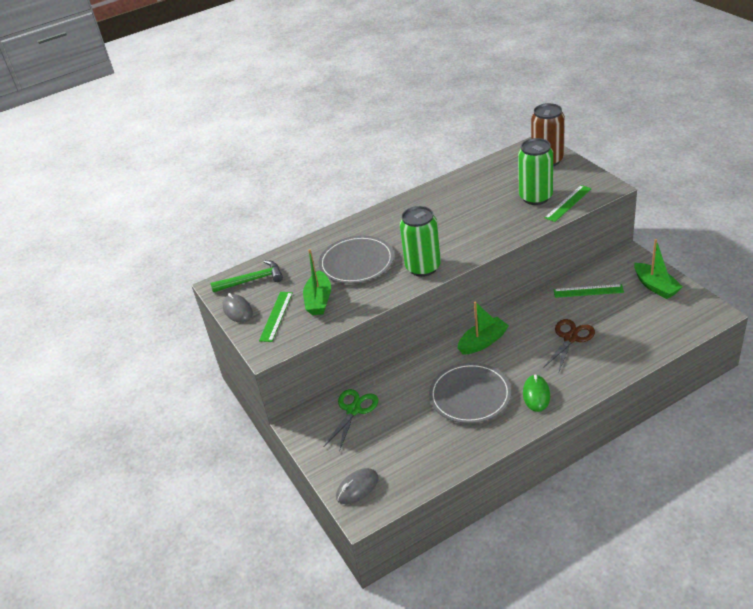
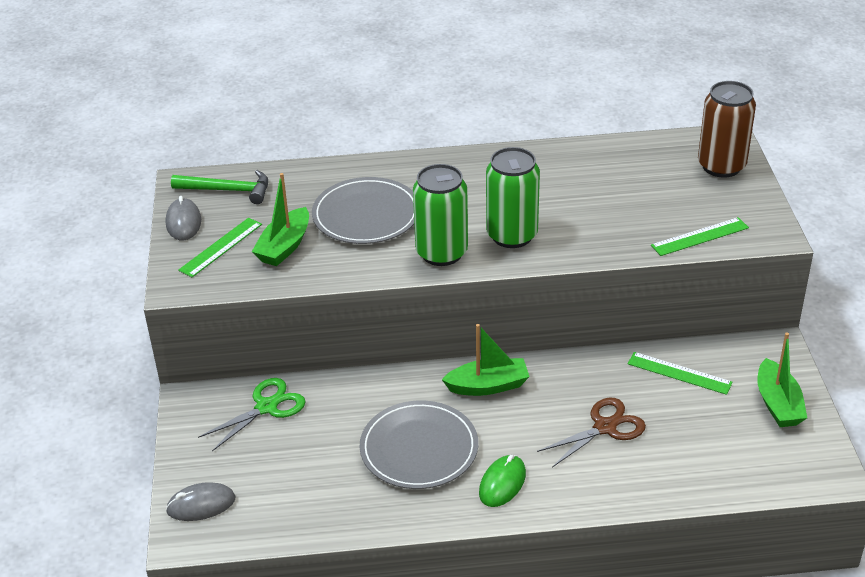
camera: 20 degrees right, 0 degrees up
green can [518,138,553,205] -> green can moved to [486,147,540,248]

